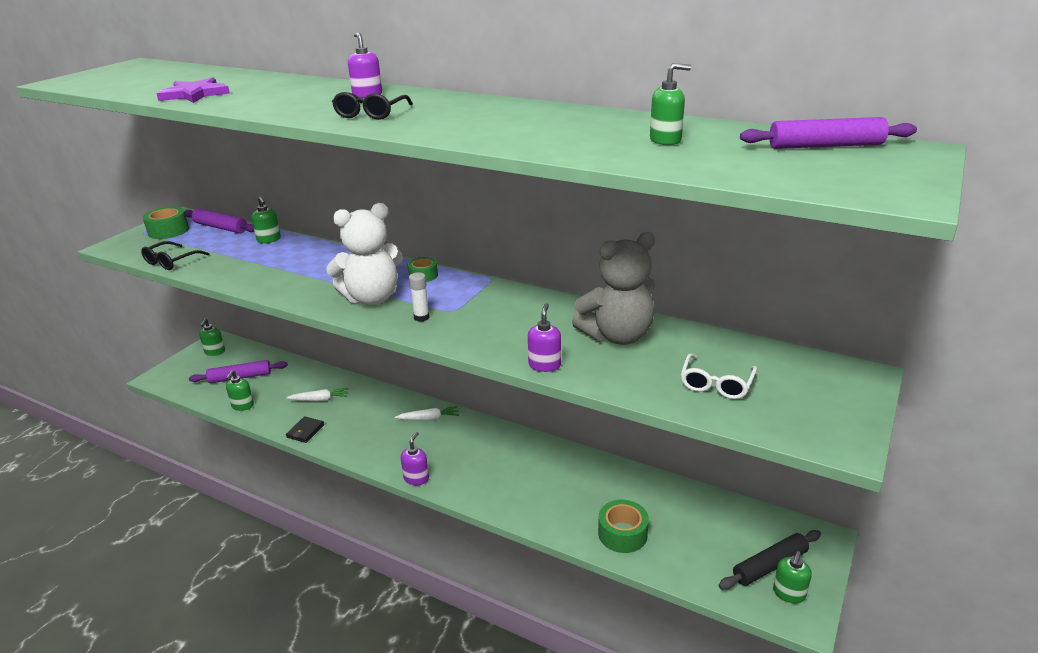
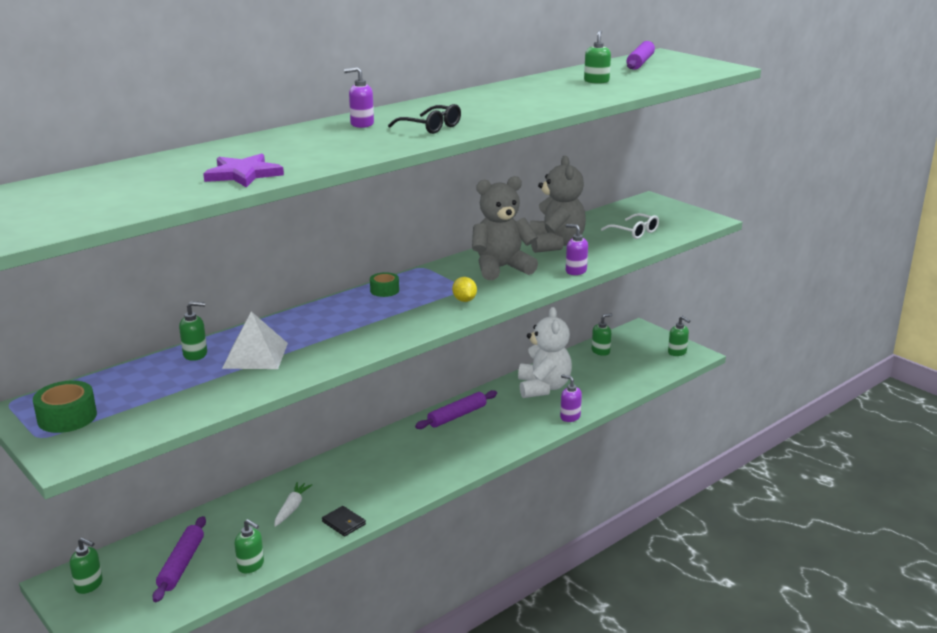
camera: 70 degrees left, 5 degrees down
black glasses [141,241,209,270] -> none
purple rolling pin [185,208,254,233] -> purple rolling pin moved to [415,390,497,429]
white teddy bear [326,203,403,305] -> white teddy bear moved to [518,307,572,398]
white carrot [395,406,459,421] -> none
purple soap dispenser [401,432,429,485] -> purple soap dispenser moved to [560,374,582,422]
white glue stick [409,272,430,322] -> yellow lemon [452,277,477,302]
green tape [598,500,649,553] -> none
black rolling pin [719,530,821,590] -> none
none -> white pyramid [222,311,288,369]
none -> grey teddy bear [472,176,538,280]
none -> green soap dispenser [592,313,613,356]

